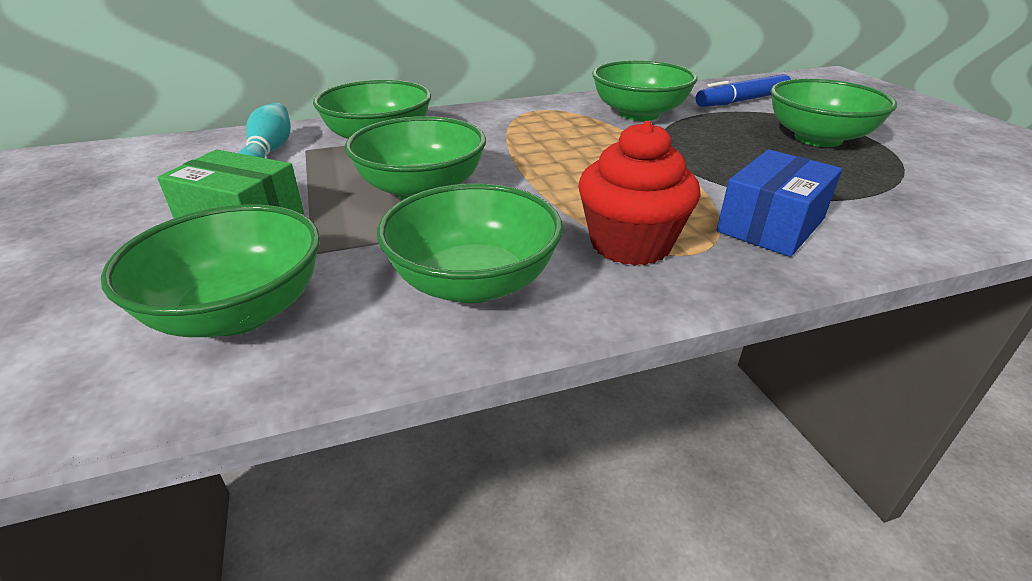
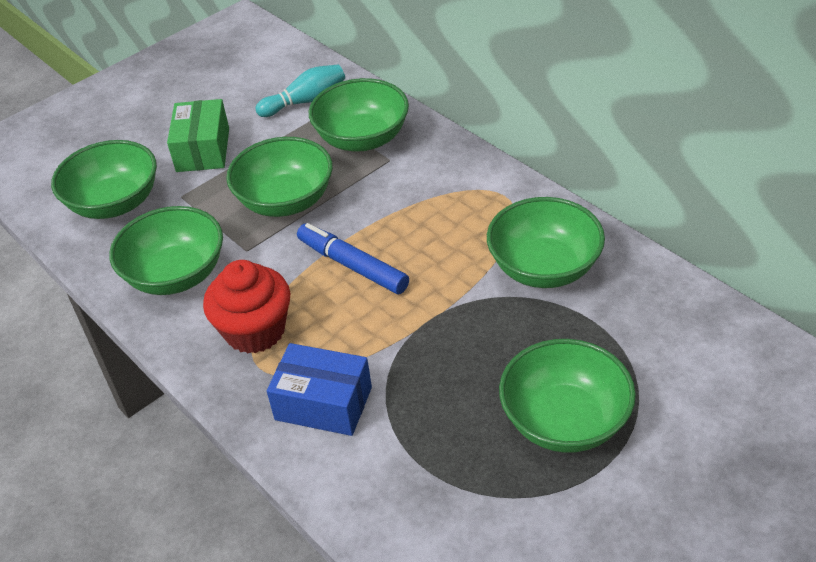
camera: 70 degrees right, 10 degrees up
blue marker [696,74,791,107] -> blue marker moved to [297,223,409,294]

